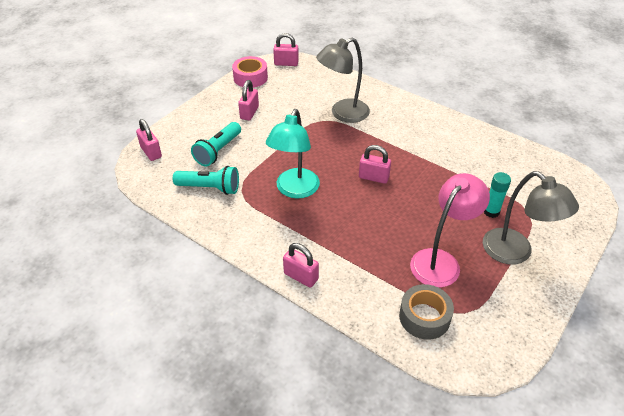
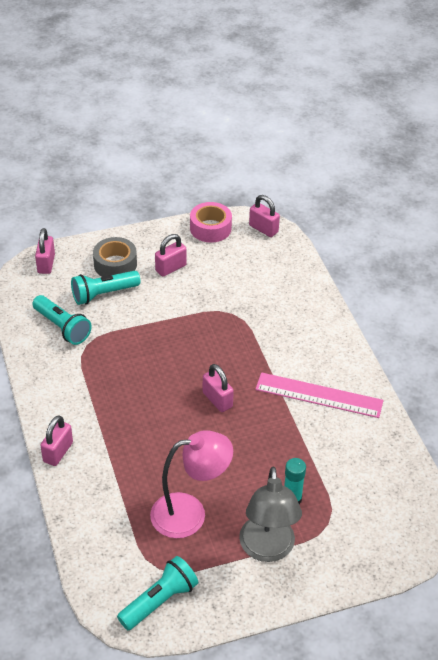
camera: 35 degrees right, 0 degrees up
turquoise lamp [266,109,320,199] -> none
pink padlock [283,243,319,288] -> pink padlock turned 45 degrees clockwise [40,415,73,466]
grey lamp [316,37,370,123] -> none
grey tape [399,284,454,340] -> grey tape moved to [93,237,137,277]
none -> turquoise flashlight [117,556,198,630]
none -> pink ruler [255,372,384,418]

